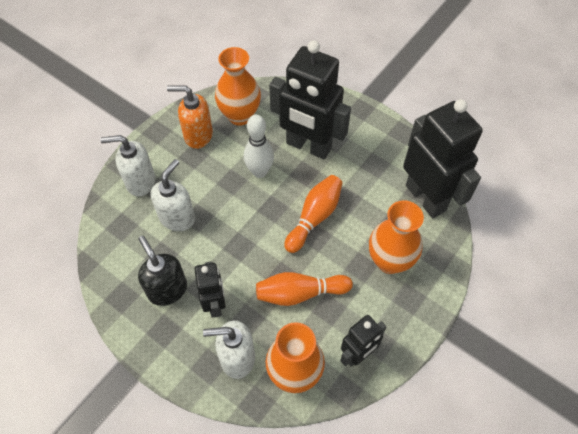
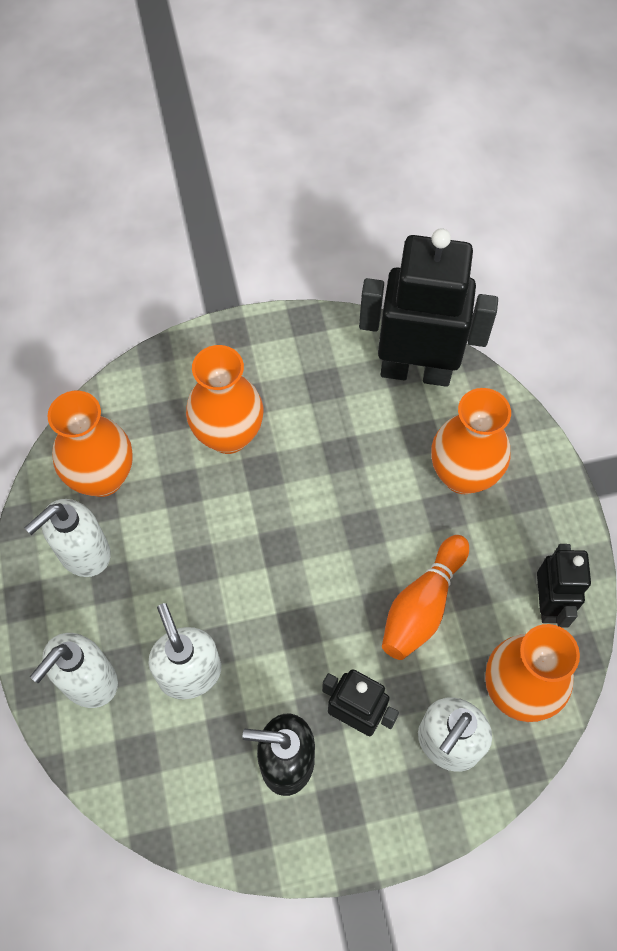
camera: 50 degrees left, 5 degrees up
orange soap dispenser [167,85,213,149] -> white soap dispenser [24,499,110,577]
white bowling pin [244,115,274,178] -> none
black robot [269,40,351,160] -> orange vase [186,345,263,454]
orange bowling pin [284,175,343,253] -> none

